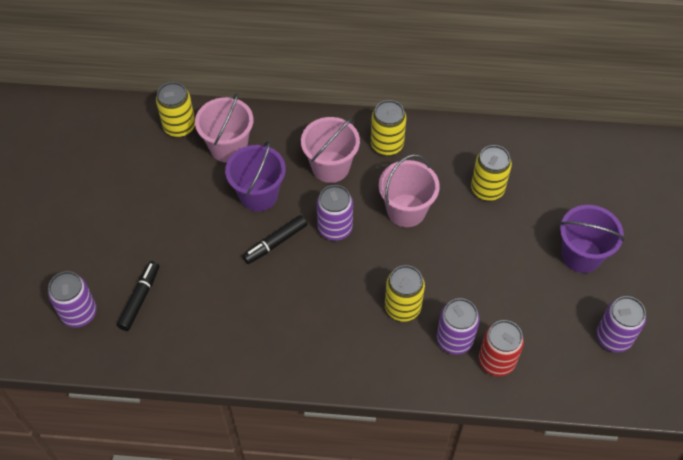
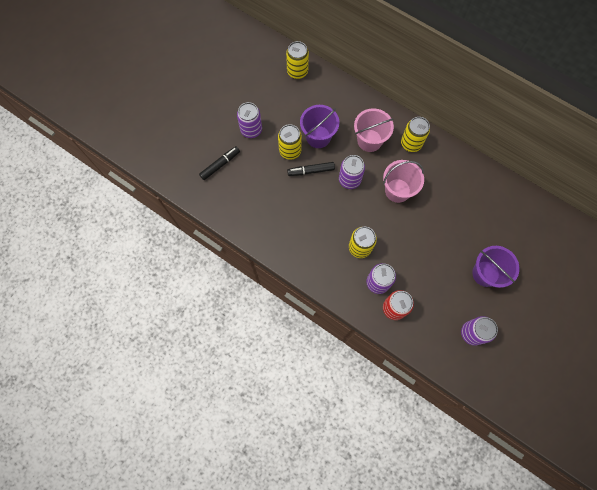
camera: 30 degrees right, 15 degrees up
purple can [48,271,97,328] -> purple can moved to [237,102,262,138]
pink bucket [195,93,253,163] -> none
yellow can [471,145,512,201] -> yellow can moved to [278,124,302,160]

